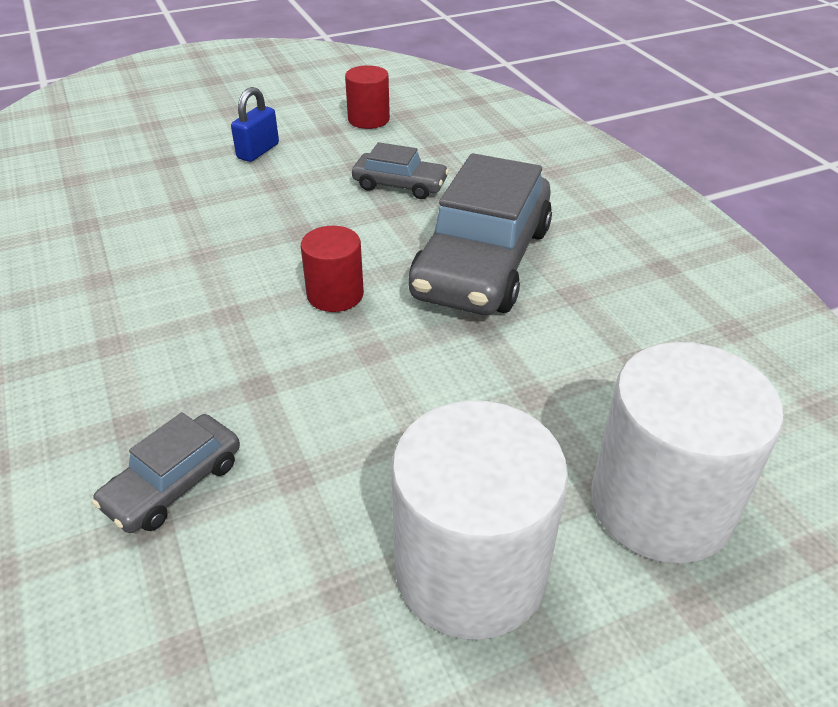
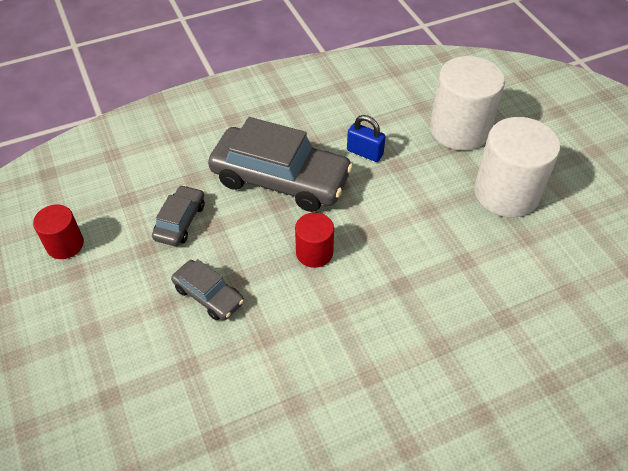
camera: 90 degrees left, 10 degrees up
grey car [92,412,240,533] -> grey car moved to [171,259,244,320]
blue padlock [231,87,279,162] -> blue padlock moved to [347,115,386,162]

